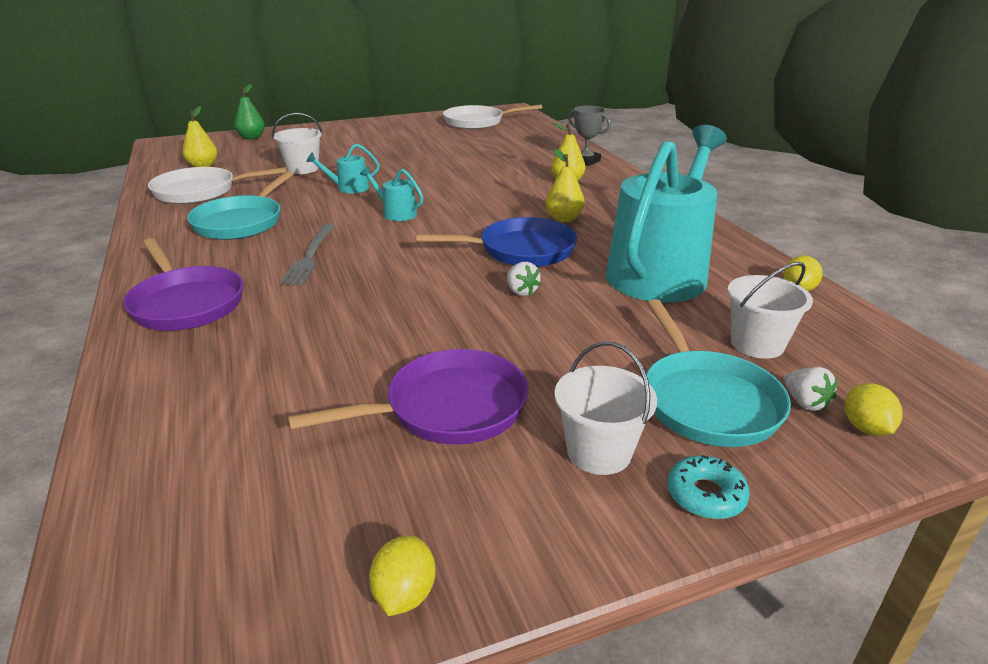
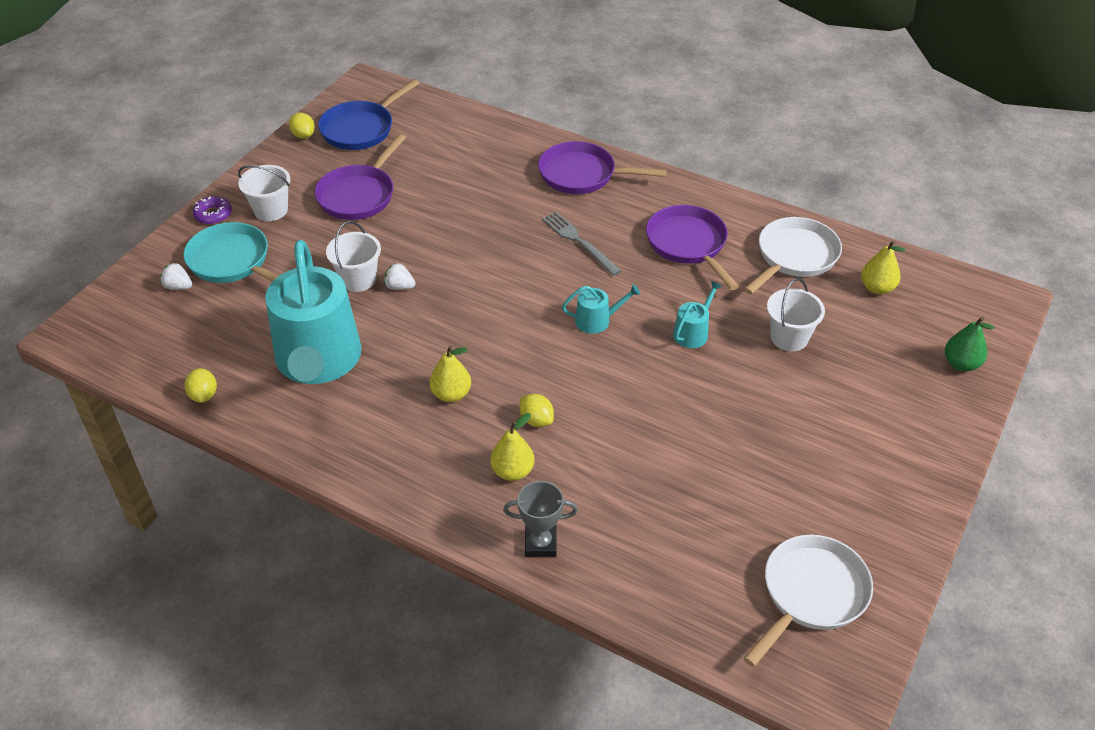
camera: 140 degrees right, 15 degrees up
turquoise pan [187,171,294,240] -> purple pan [646,205,739,290]
blue pan [416,217,577,267] -> blue pan moved to [318,79,420,150]
turquoise donut [667,455,750,519] -> purple donut [193,196,232,225]
white bucket [727,262,813,359] -> white bucket moved to [326,221,381,292]
yellow lemon [845,383,903,436] -> yellow lemon moved to [520,394,554,427]

